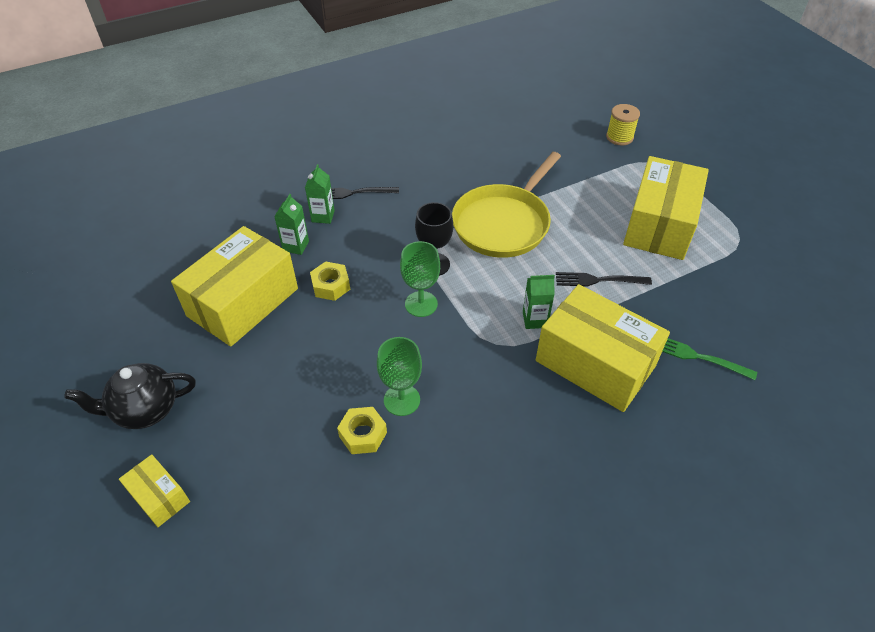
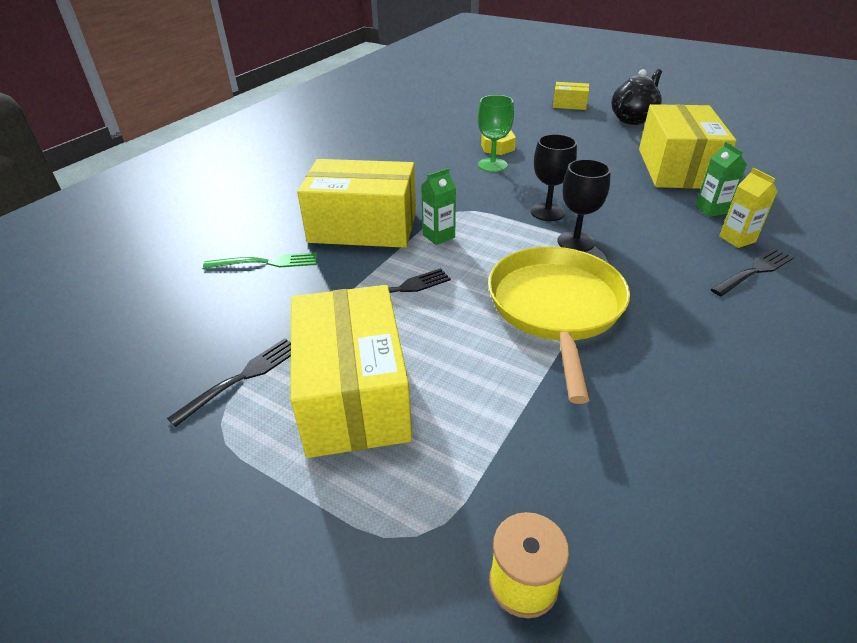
camera: 150 degrees right, 10 degrees down
green carton [305,164,335,224] -> yellow carton [719,168,778,248]
yellow nut [310,262,350,301] -> none
green goblet [400,241,440,317] -> black goblet [531,134,577,221]
none -> black fork [167,338,291,427]

